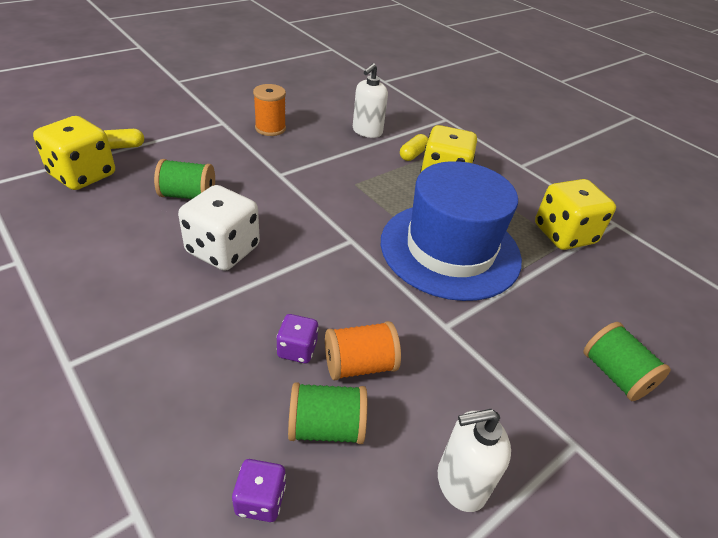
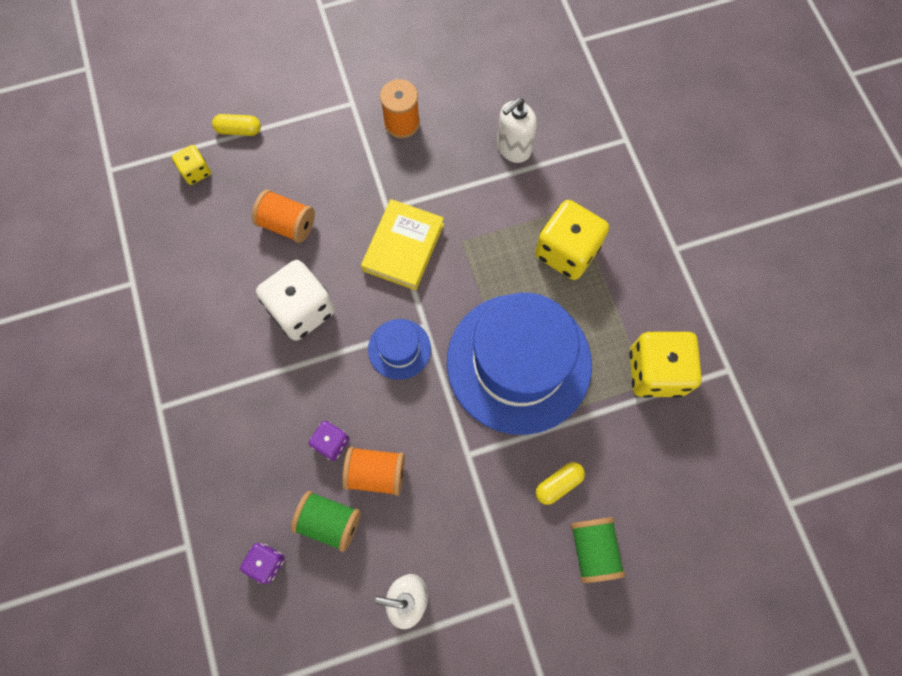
camera: 25 degrees right, 30 degrees up
yellow dice [33,116,115,190] -> yellow dice [172,145,211,185], size x0.51
green spool [154,159,215,199] -> orange spool [252,190,315,243]
yellow capsule [400,134,428,161] -> yellow capsule moved to [536,462,585,505]
none -> yellow book [361,199,444,290]
none -> blue hat [368,319,431,380]

